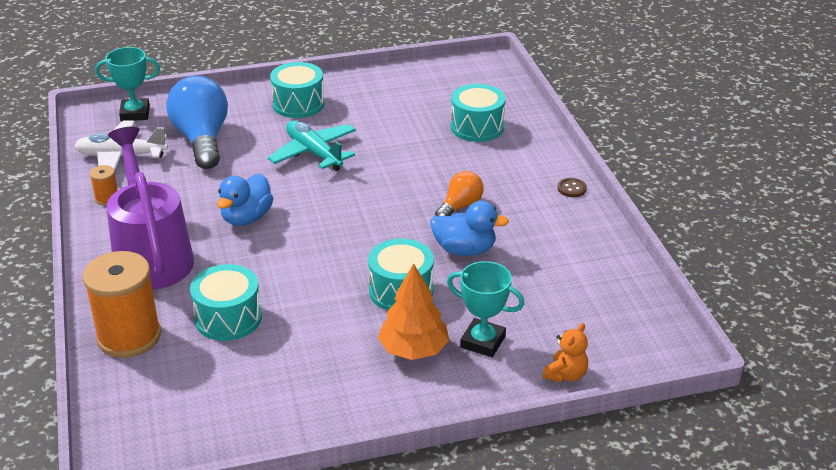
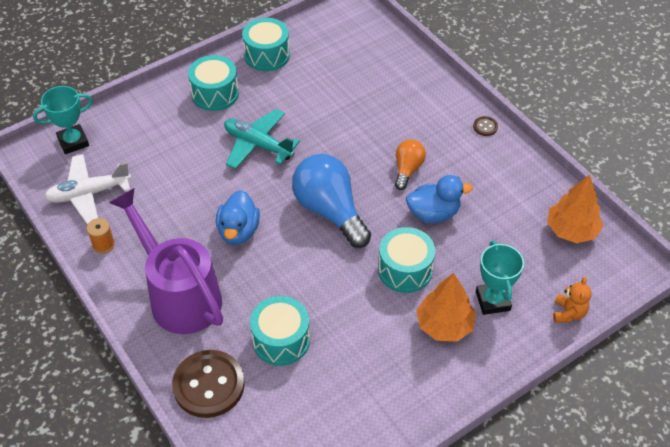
camera: 20 degrees left, 15 degrees up
orange spool [83,251,161,358] -> brown button [172,350,245,418]
blue light bulb [166,76,228,169] -> blue light bulb moved to [292,154,371,248]
turquoise trophy [447,261,524,357] -> turquoise trophy turned 75 degrees clockwise [476,241,524,315]
turquoise drum [451,84,506,142] -> turquoise drum moved to [242,18,290,71]
none -> orange tree [547,175,603,243]

